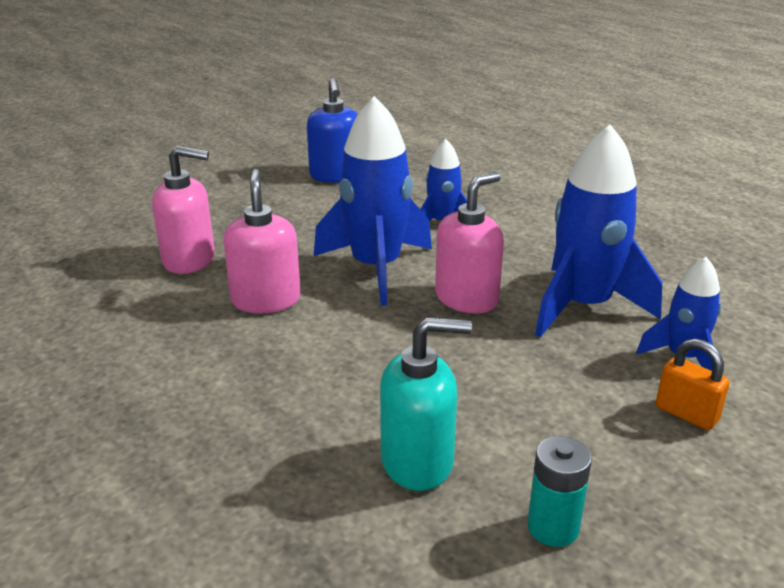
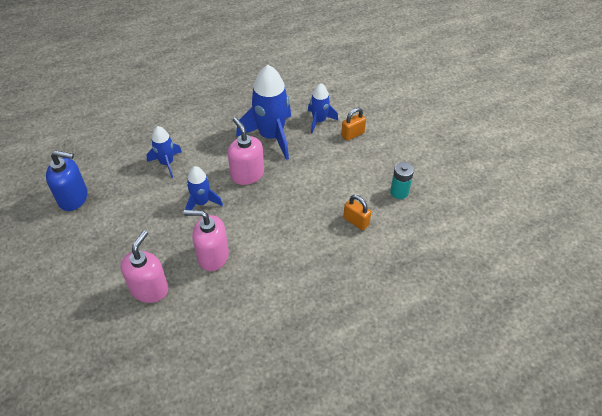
camera: 75 degrees left, 20 degrees up
blue rocket [314,96,432,306] -> blue rocket [186,166,223,210], size x0.56
turquoise soap dispenser [380,317,472,491] -> orange padlock [343,195,371,230]

